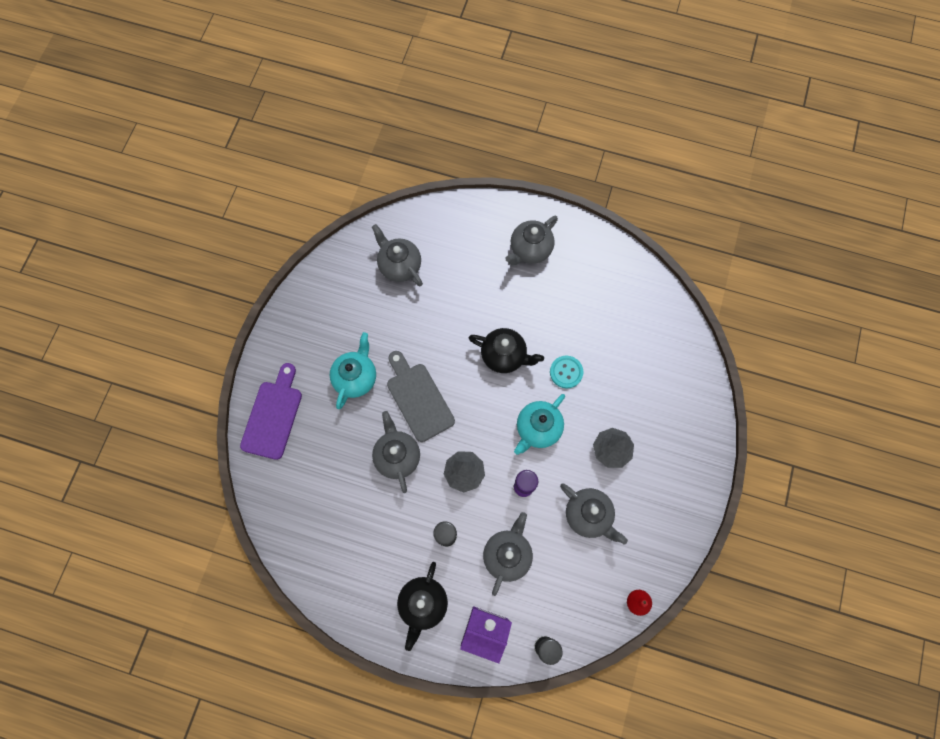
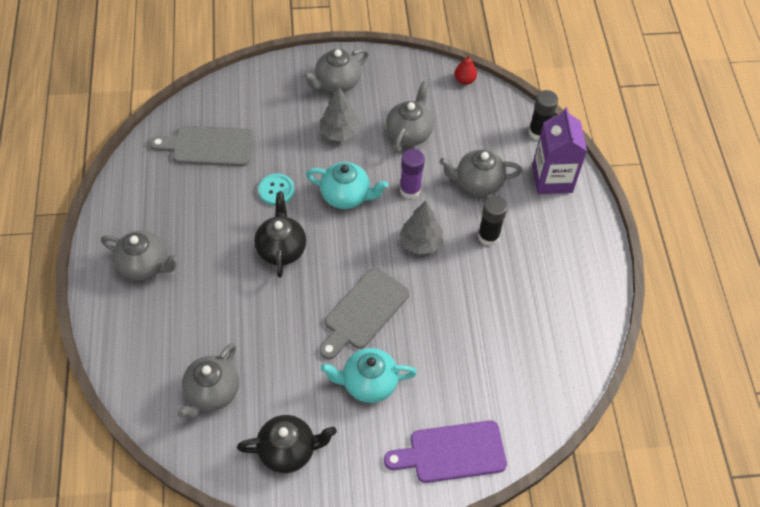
camera: 115 degrees left, 15 degrees down
grey teapot [372,411,420,493] -> grey teapot moved to [303,48,369,92]
black teapot [397,562,448,651] -> black teapot moved to [237,415,337,473]
none -> grey cutting board [150,126,253,166]

